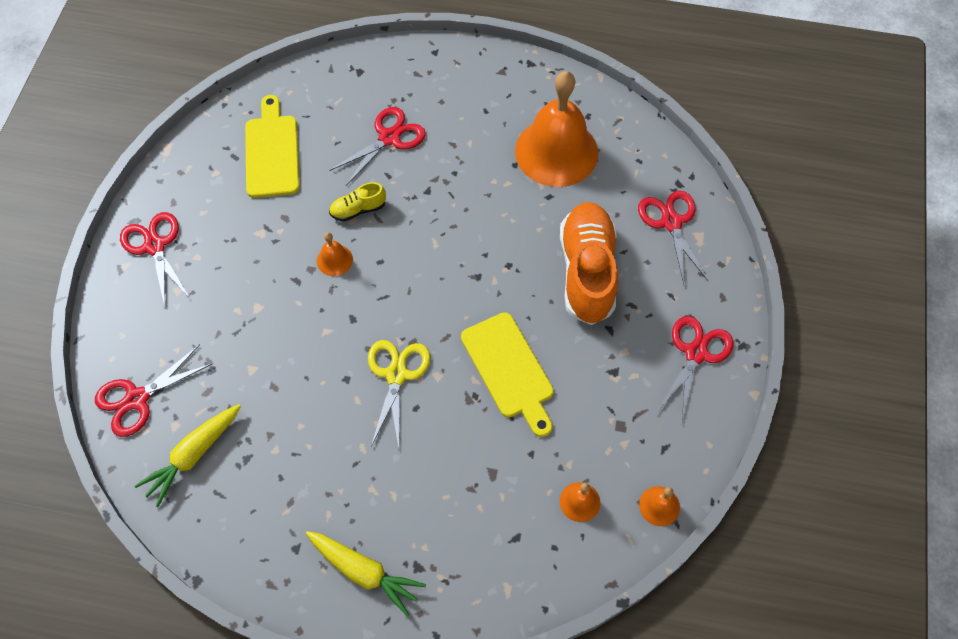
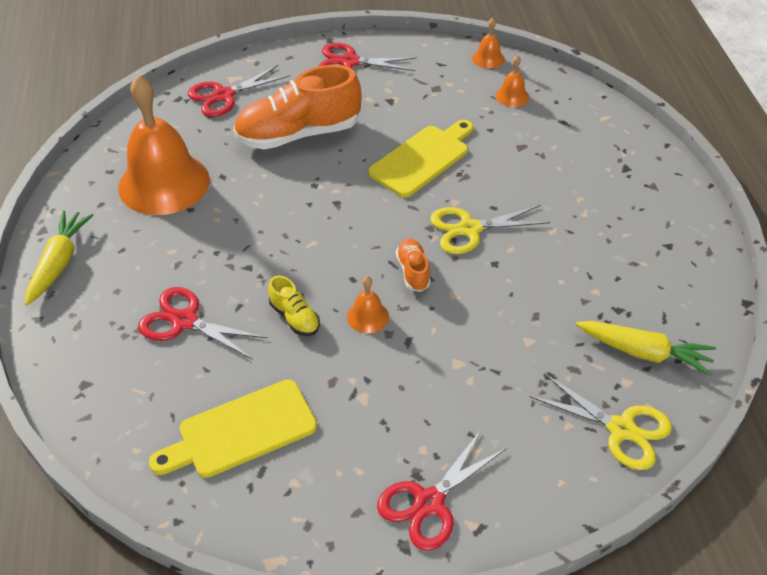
camera: 110 degrees left, 15 degrees down
red scissors [95,345,213,437] -> yellow scissors [529,373,672,470]
yellow carrot [306,531,426,617] -> yellow carrot moved to [25,210,93,305]
none -> orange shoe [396,239,431,292]

